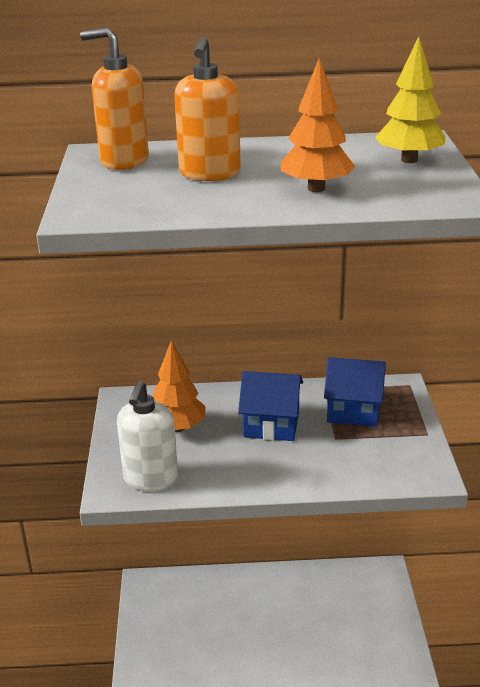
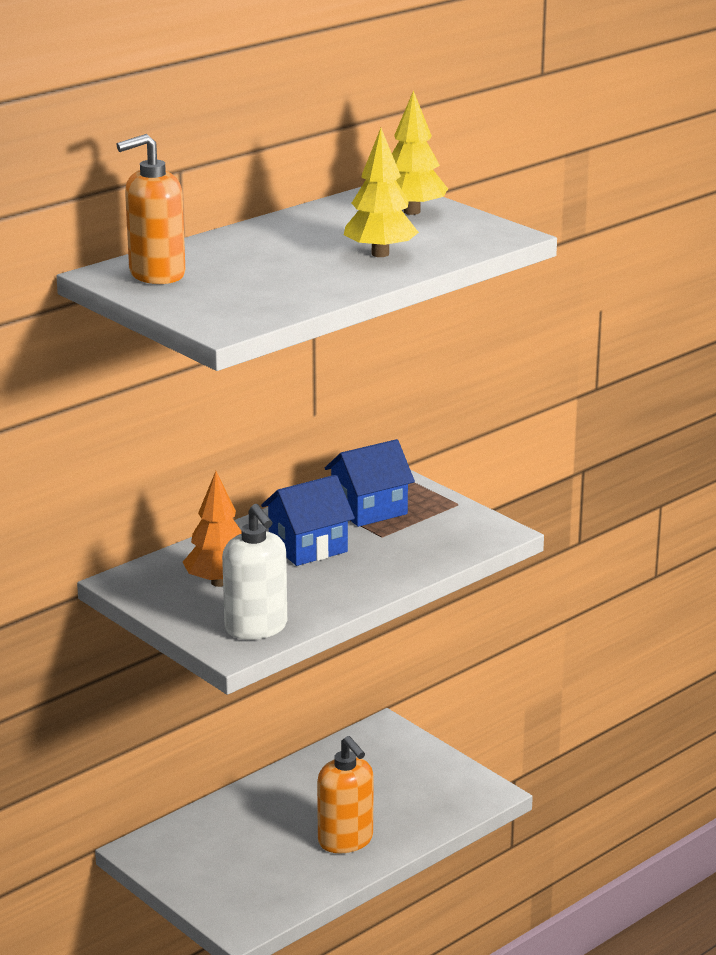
camera: 40 degrees left, 5 degrees down
orange soap dispenser [174,36,241,181] -> orange soap dispenser moved to [317,736,374,853]
orange tree [281,58,355,192] -> yellow tree [344,128,419,257]

